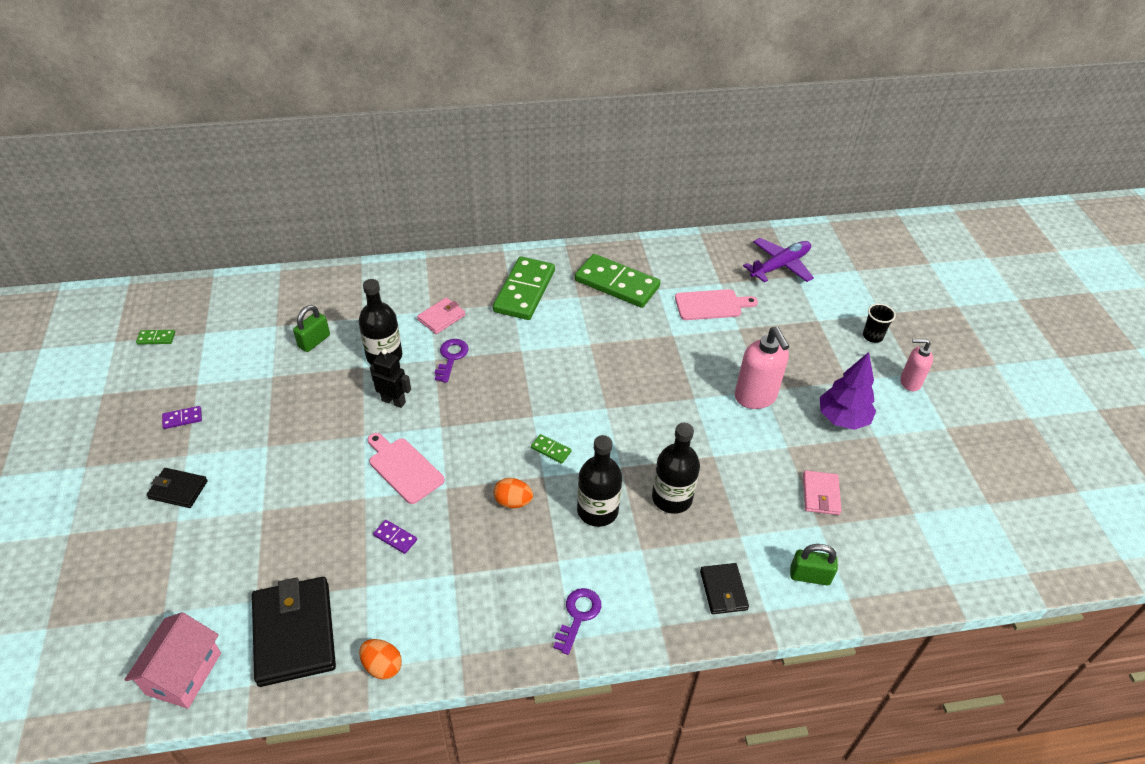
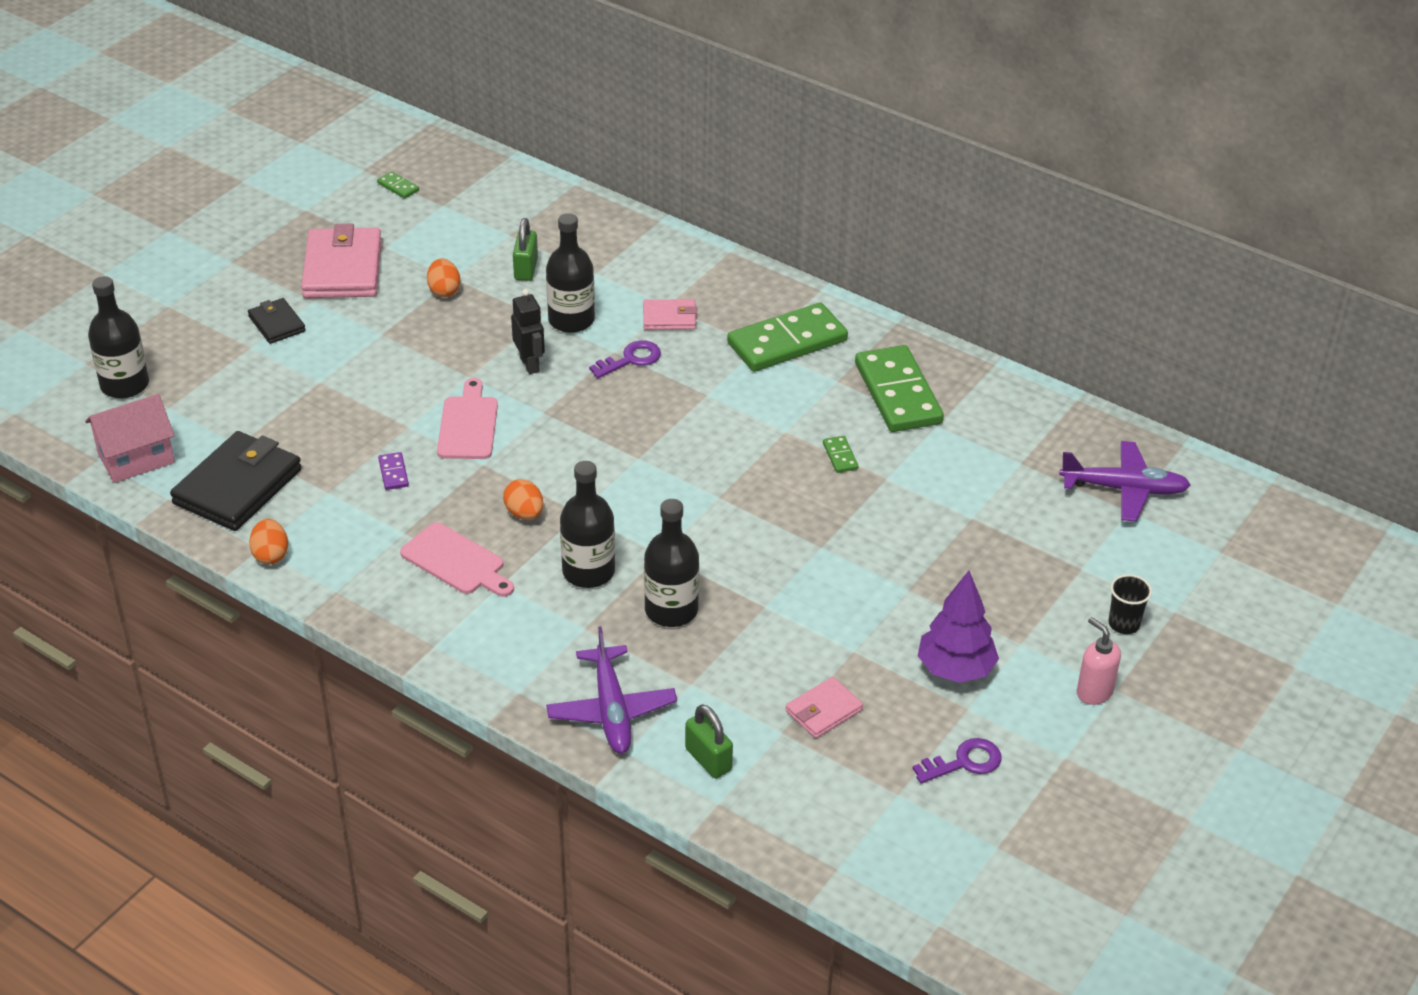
camera: 45 degrees right, 5 degrees down
purple domino [162,406,202,429] -> pink wallet [301,224,382,298]
green padlock [293,305,330,352] -> green padlock turned 75 degrees counterclockwise [513,218,538,281]
green domino [531,434,571,464] -> green domino moved to [823,436,858,473]
purple key [554,588,601,655] -> purple key moved to [912,738,1002,783]
pink cutting board [675,289,758,320] -> pink cutting board moved to [400,522,514,597]
black wallet [700,563,749,614] -> purple plane [546,626,677,754]
pink soap dispenser [735,327,790,409] -> none
none -> black bottle [88,276,149,399]
none -> orange egg [427,259,460,297]

